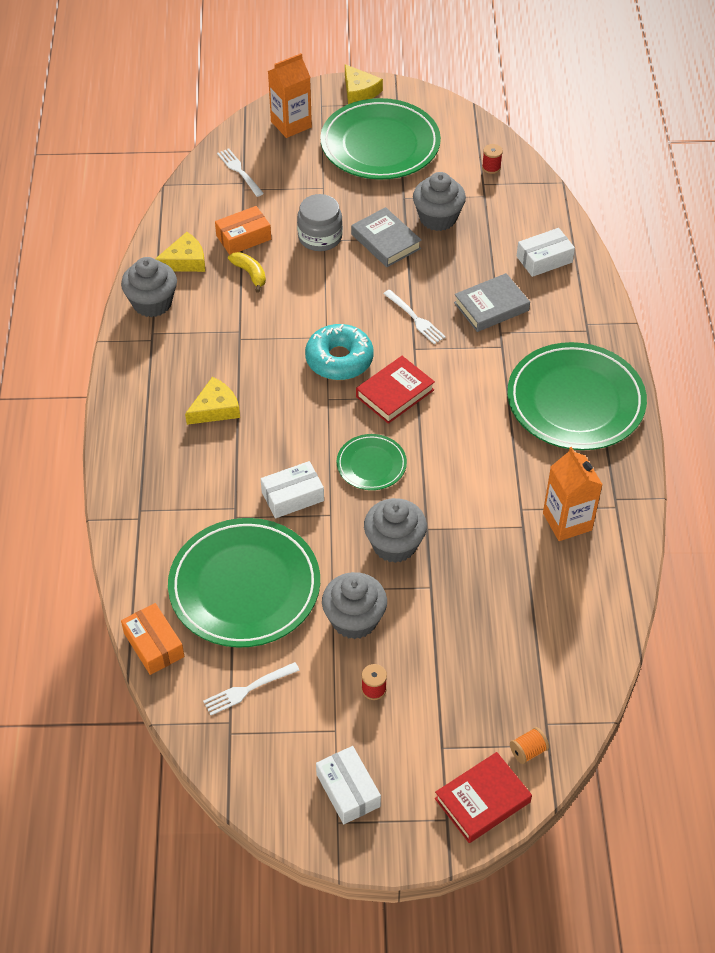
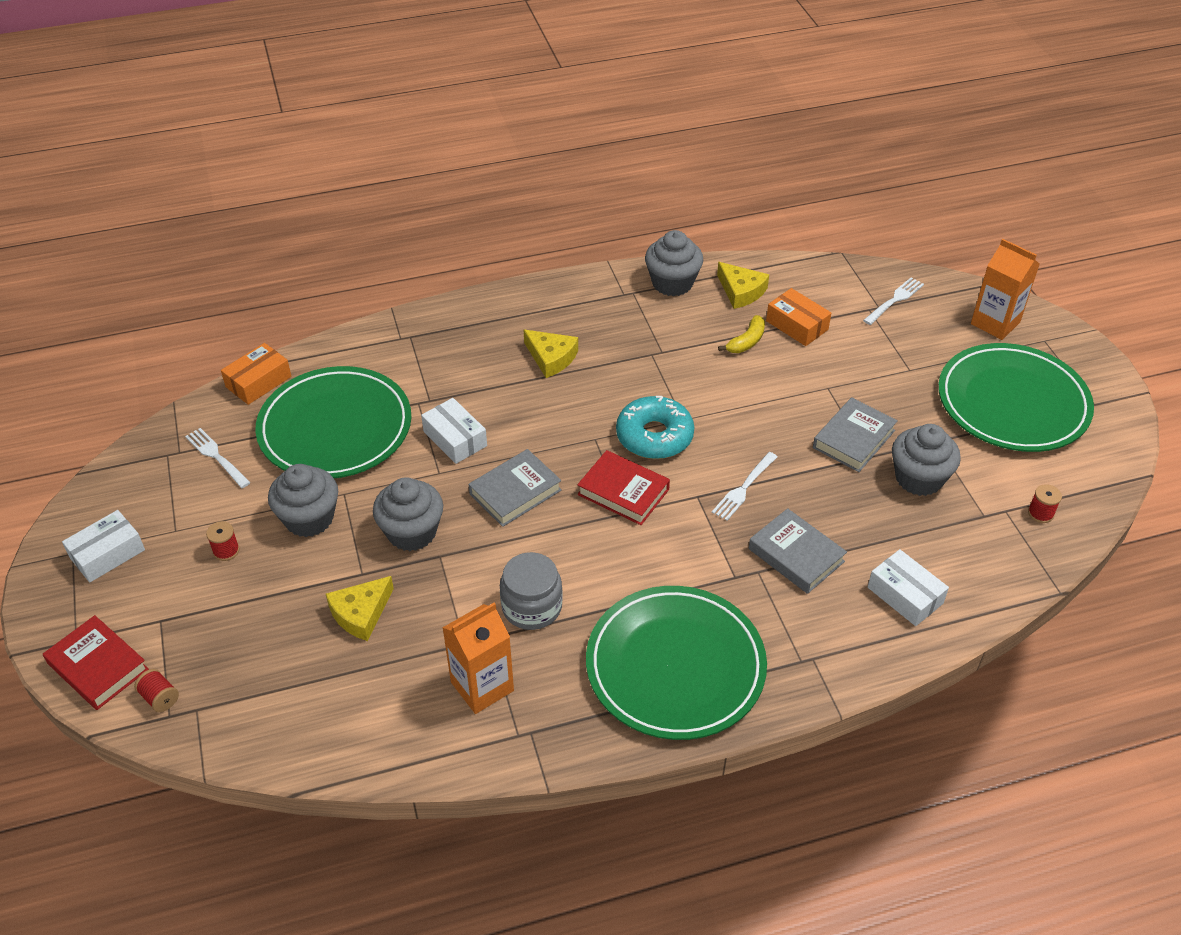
camera: 75 degrees right, 5 degrees down
grey jar [297,194,343,251] -> grey jar moved to [500,552,563,630]
green plate [337,434,407,490] -> grey book [469,449,562,527]
yellow cheese [345,64,383,104] -> yellow cheese moved to [326,576,394,641]
orange spool [510,727,549,764] -> red spool [134,669,179,712]

